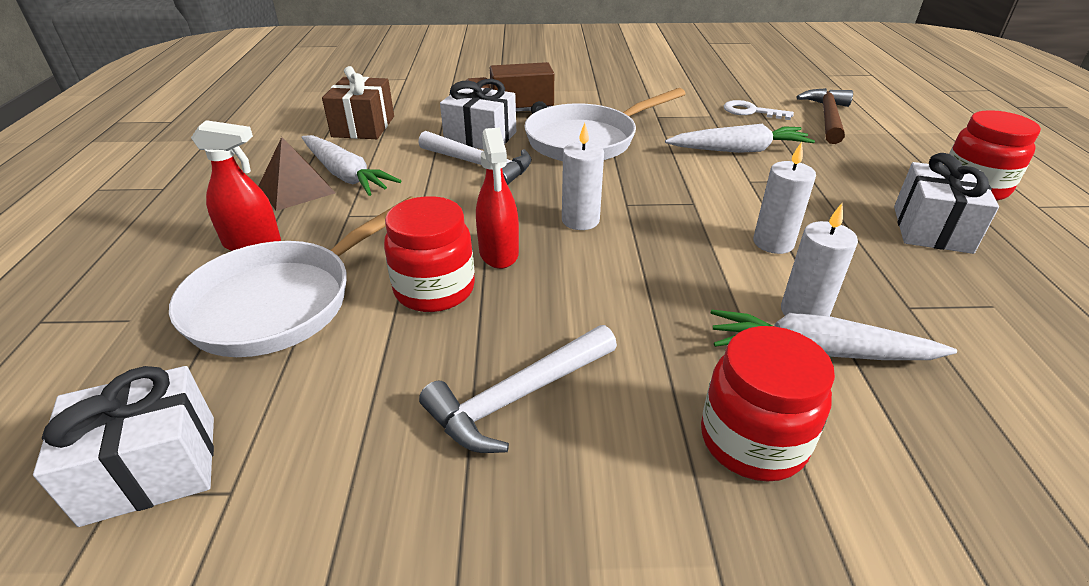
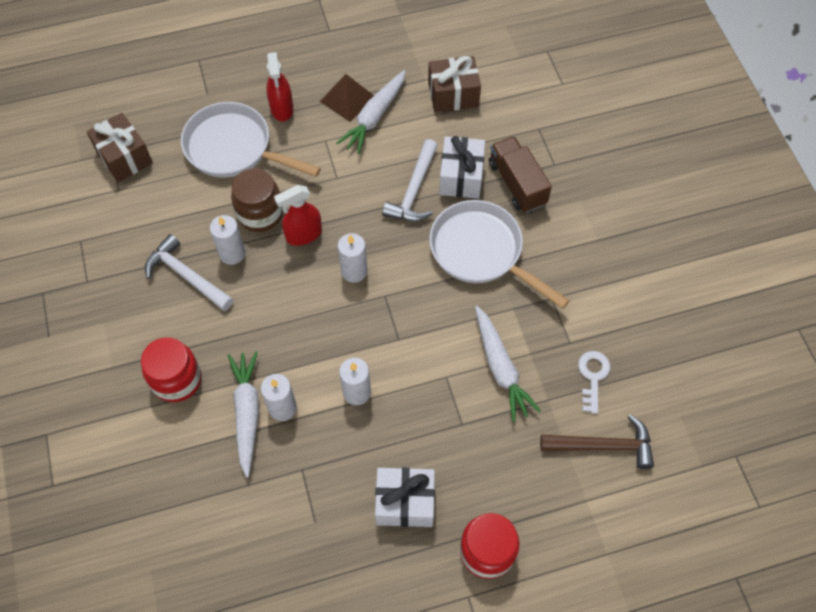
camera: 75 degrees right, 25 degrees up
white gift [33,366,214,527] -> brown gift [86,113,153,182]
red jar [384,196,475,312] -> brown jar [231,168,283,232]
none -> white candle [210,215,245,265]

